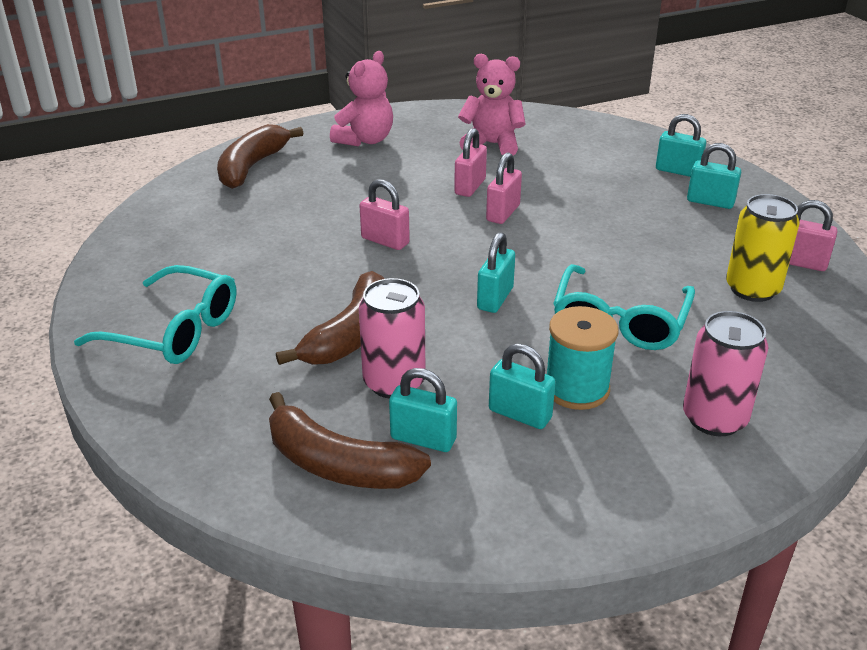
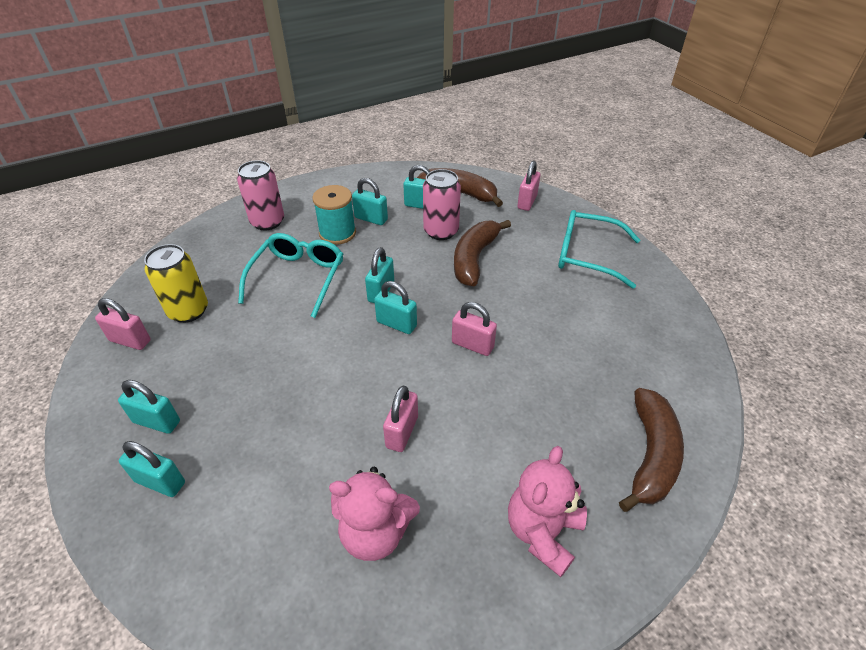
camera: 175 degrees right, 10 degrees up
pink padlock [486,152,522,224] -> pink padlock moved to [517,161,540,211]
none -> turquoise padlock [374,281,417,334]

